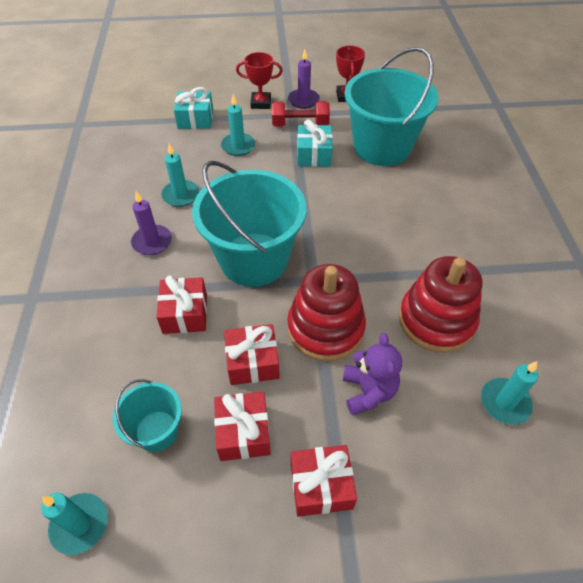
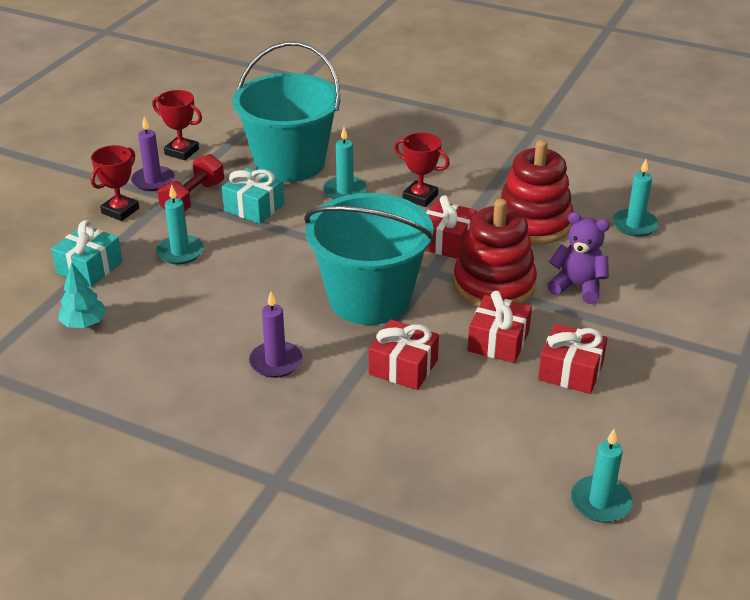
camera: 60 degrees left, 15 degrees down
turquoise bucket [113,379,182,452] -> none
turquoise candle [161,144,199,207] -> turquoise candle moved to [323,127,367,200]
red gift [291,445,357,517] -> red gift moved to [425,195,477,259]
none -> turquoise tree [58,262,107,328]
none -> red trophy [394,133,450,207]

